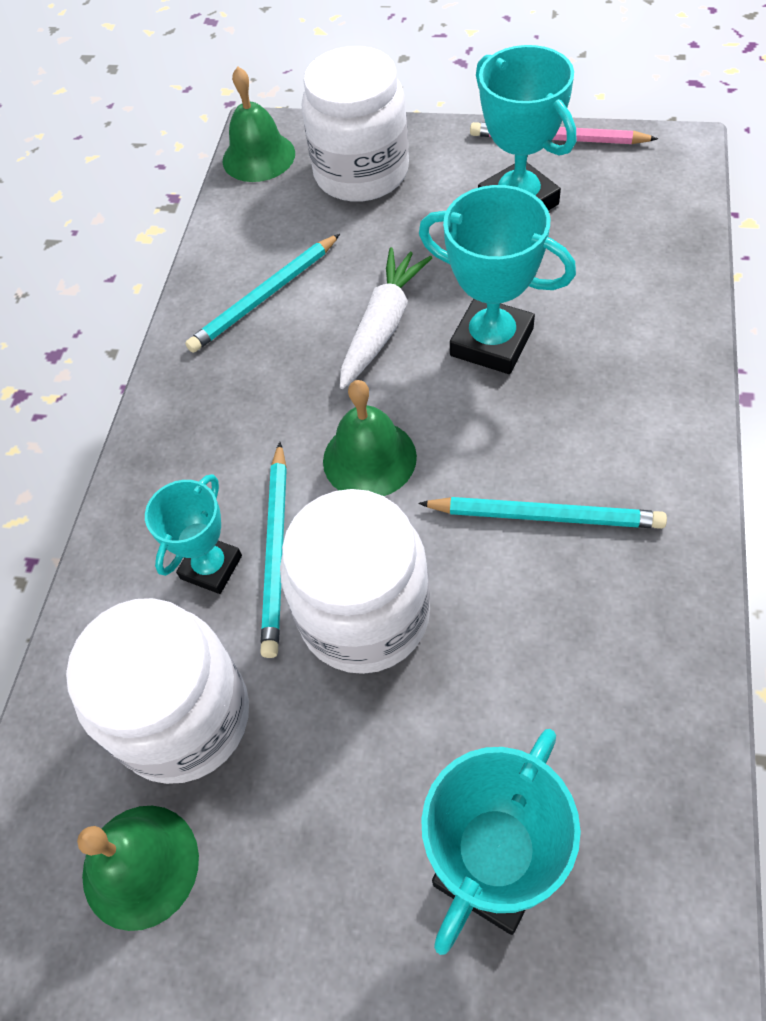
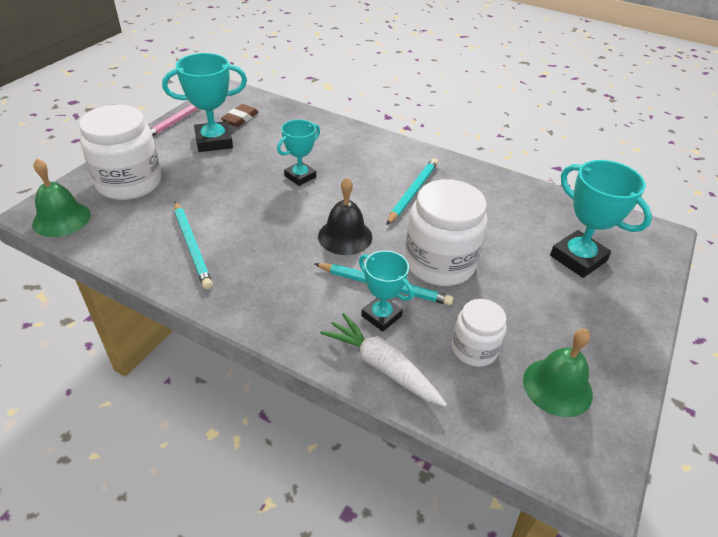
camera: 80 degrees left, 15 degrees down
white jar [66,598,249,784] -> white jar [452,299,507,367], size x0.57
green bell [323,380,417,496] -> black bell [318,177,372,255]
white carrot [340,247,432,389] -> white carrot moved to [320,313,447,407]
turquoise trophy [419,185,576,374] -> turquoise trophy [277,119,320,186], size x0.64
none -> brown eraser [221,104,259,127]

